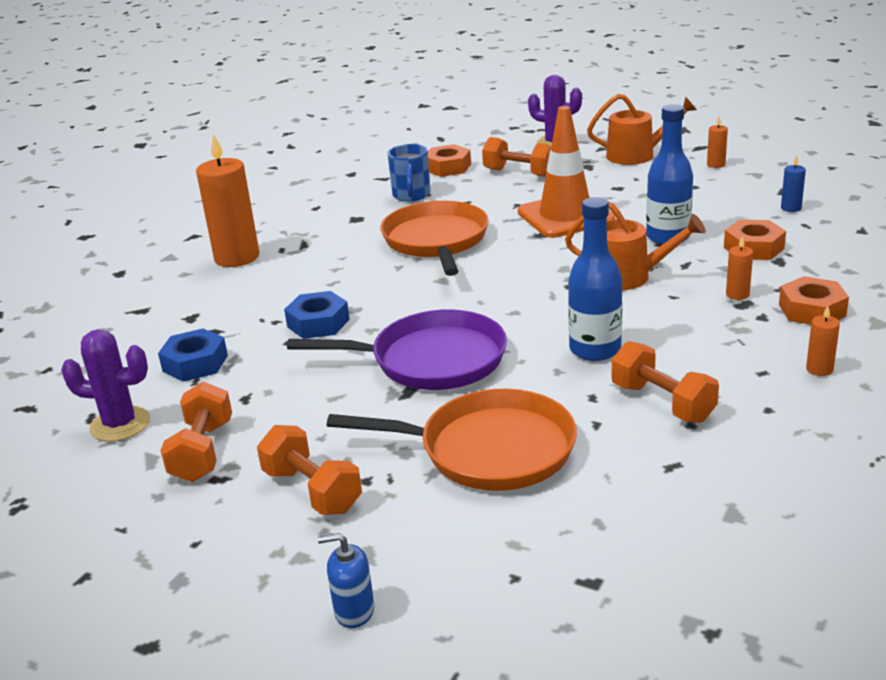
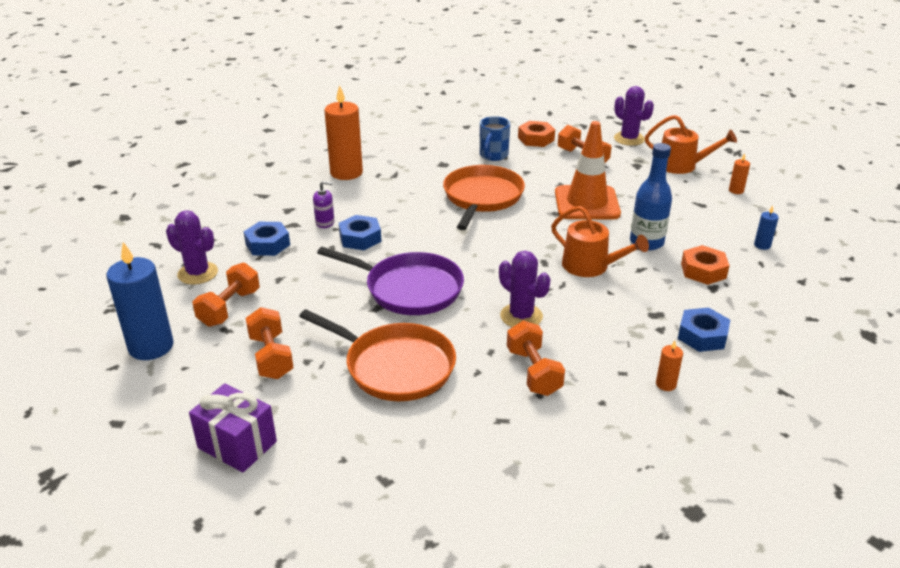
camera: 20 degrees right, 5 degrees up
blue soap dispenser [318,533,374,628] -> purple gift [189,383,277,472]
blue bottle [568,197,623,361] -> purple cactus [499,251,550,327]
orange candle [726,236,753,300] -> none
orange nut [779,276,849,325] -> blue nut [678,308,730,352]
none -> blue candle [107,242,173,360]
none -> purple soap dispenser [313,181,334,228]

